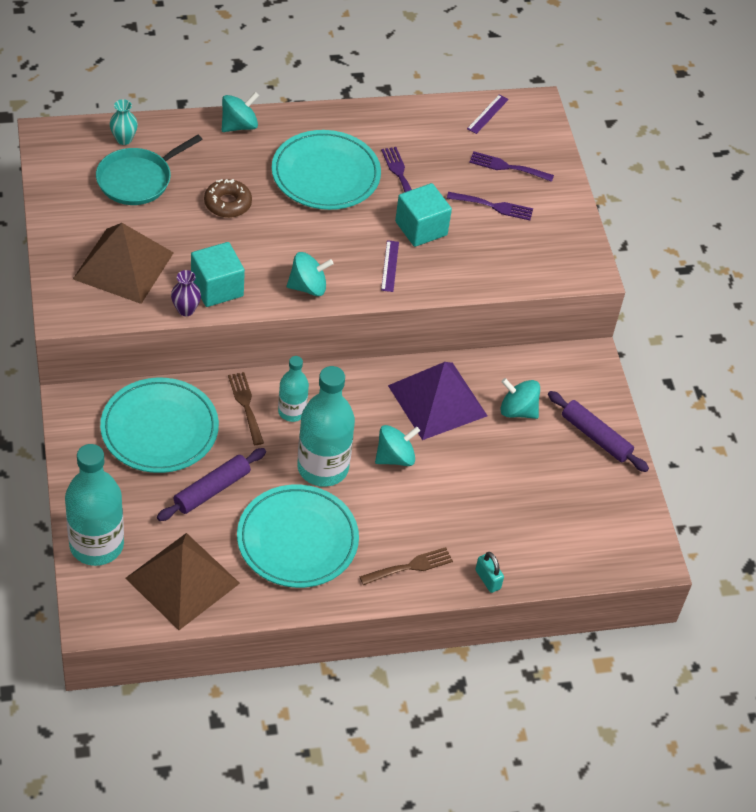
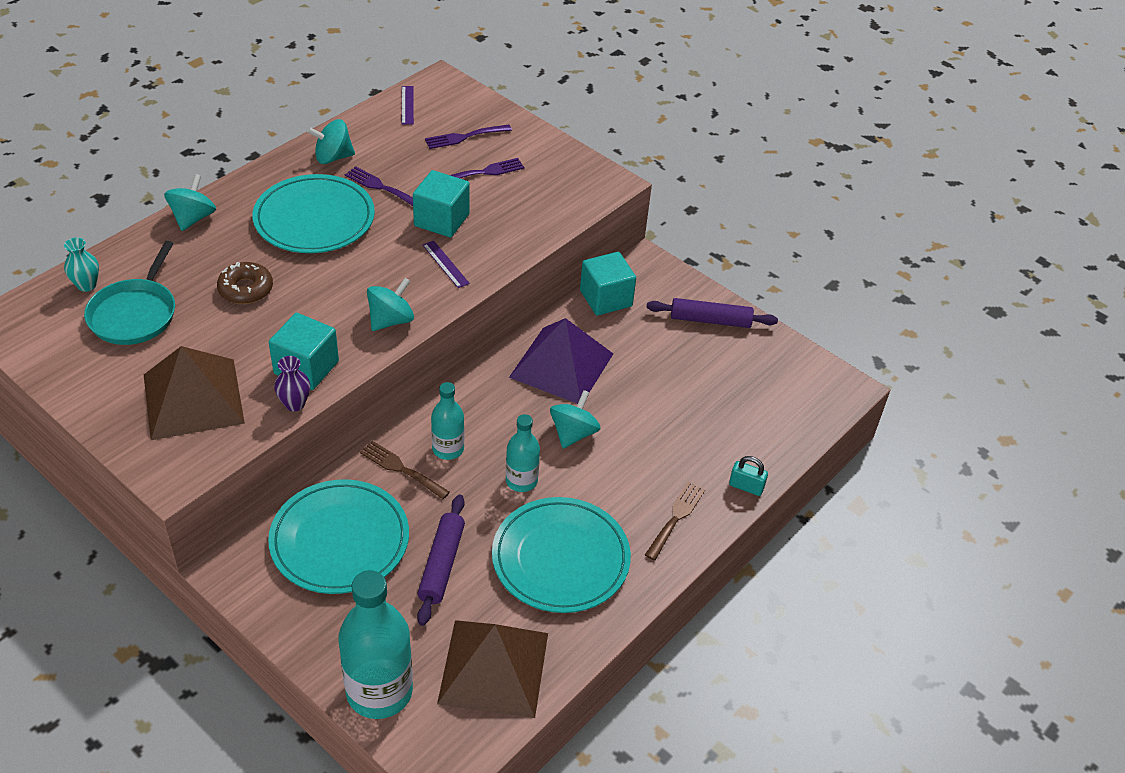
camera: 35 degrees left, 5 degrees down
turquoise bottle [297,366,355,487] -> turquoise bottle [506,414,540,492], size x0.56
turquoise spinning top [500,378,540,419] -> turquoise spinning top moved to [307,119,355,164]
none -> turquoise cube [580,252,636,316]

